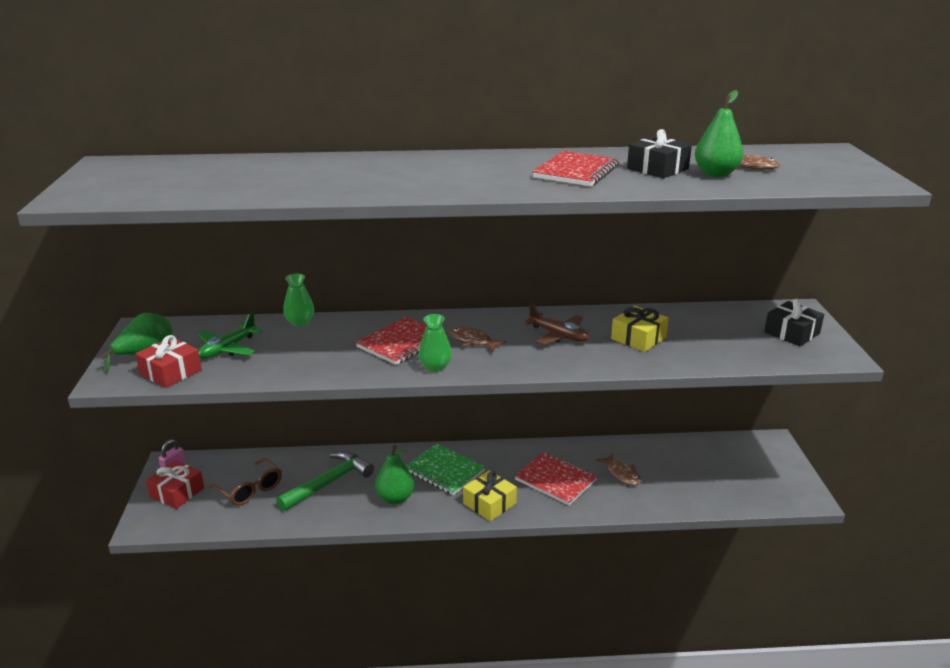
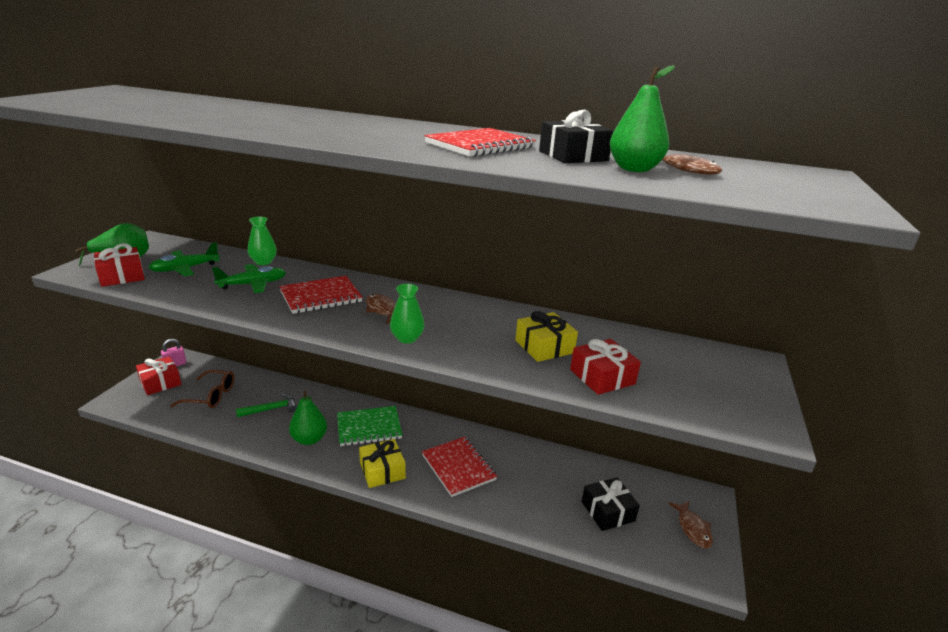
camera: 20 degrees right, 0 degrees up
brown glasses [208,458,282,506] -> brown glasses turned 60 degrees counterclockwise [170,370,234,408]
green hammer [276,451,374,511] -> green hammer [236,393,297,417], size x0.63
green notebook [406,443,485,495] -> green notebook turned 75 degrees counterclockwise [337,406,402,446]
green vase [418,314,452,372] -> green vase moved to [390,284,425,344]
brown plane [523,303,589,345] -> none
brown fish [596,453,641,486] -> brown fish moved to [668,501,713,549]
black gift [764,299,824,346] -> black gift moved to [581,477,640,531]
none -> green plane [212,264,286,293]
none -> red gift [570,339,641,395]

